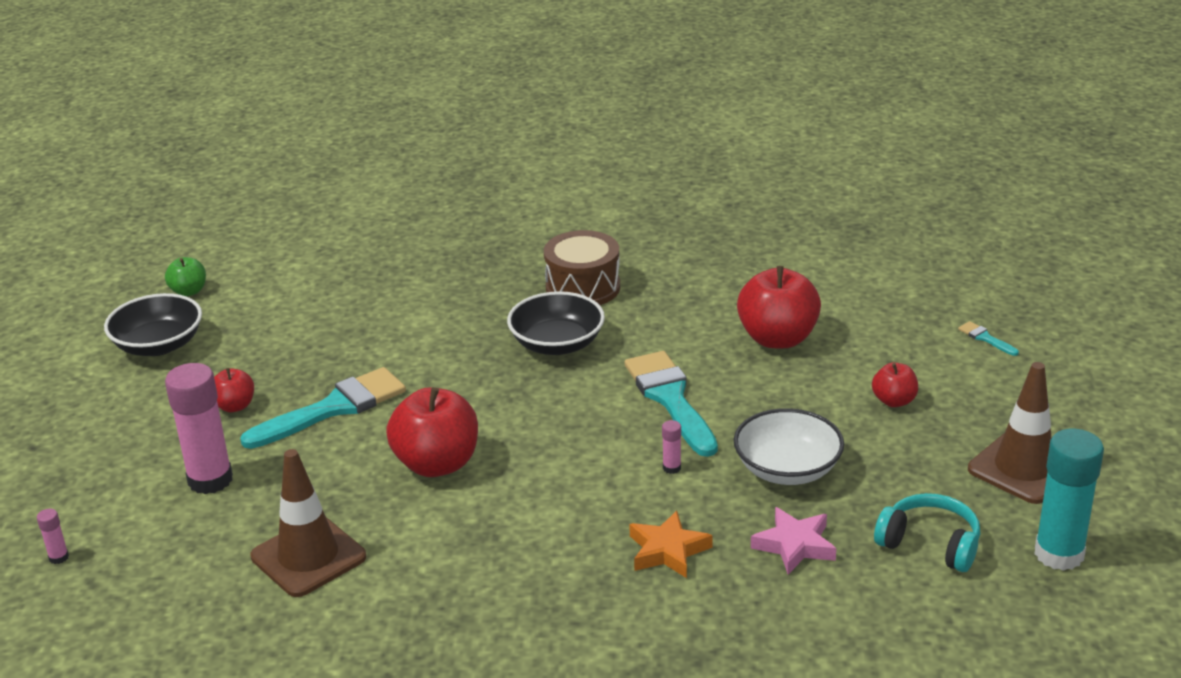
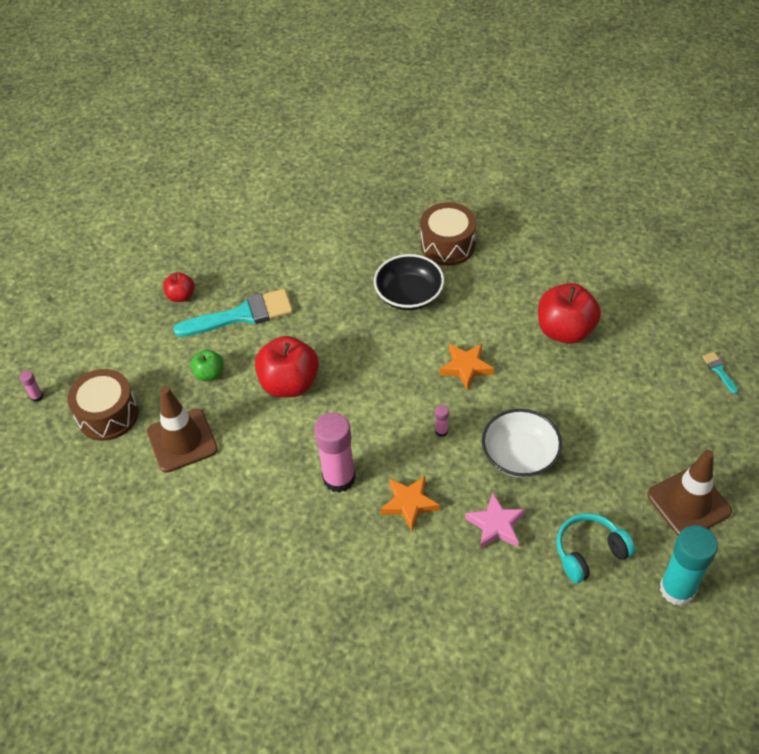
camera: 20 degrees right, 20 degrees up
black bowl [104,293,202,356] -> none
green apple [165,257,206,296] -> green apple moved to [191,350,224,381]
pink glue stick [165,363,233,494] -> pink glue stick moved to [314,413,356,493]
turquoise brush [625,351,718,457] -> orange star [439,344,494,391]
red apple [872,362,918,407] -> none
turquoise headphones [874,493,981,572] -> turquoise headphones turned 75 degrees counterclockwise [556,513,635,583]
none -> brown drum [67,369,139,441]

